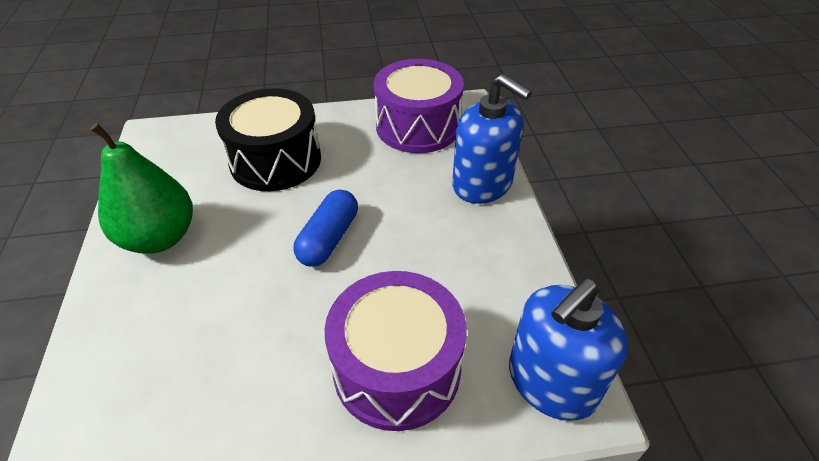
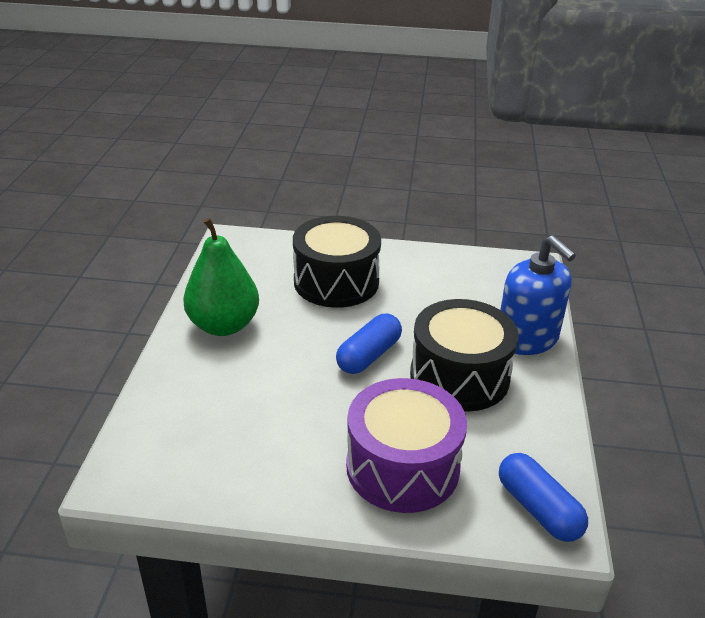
camera: 15 degrees right, 10 degrees down
purple drum [374,59,464,153] -> none
blue soap dispenser [509,278,628,421] -> blue capsule [499,453,588,542]
none -> black drum [410,299,519,412]

